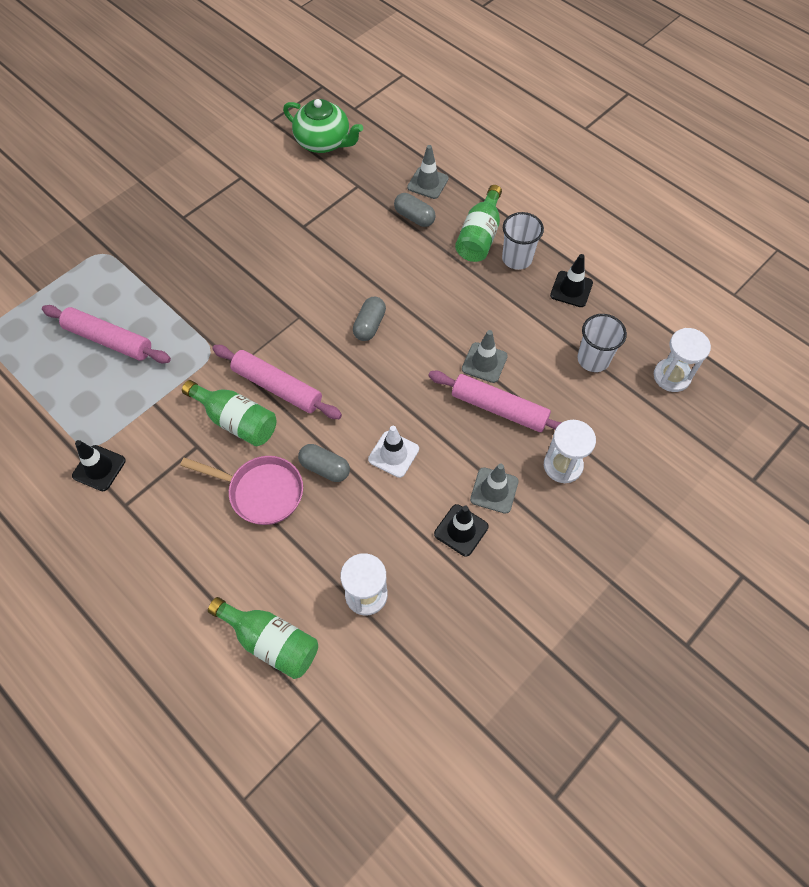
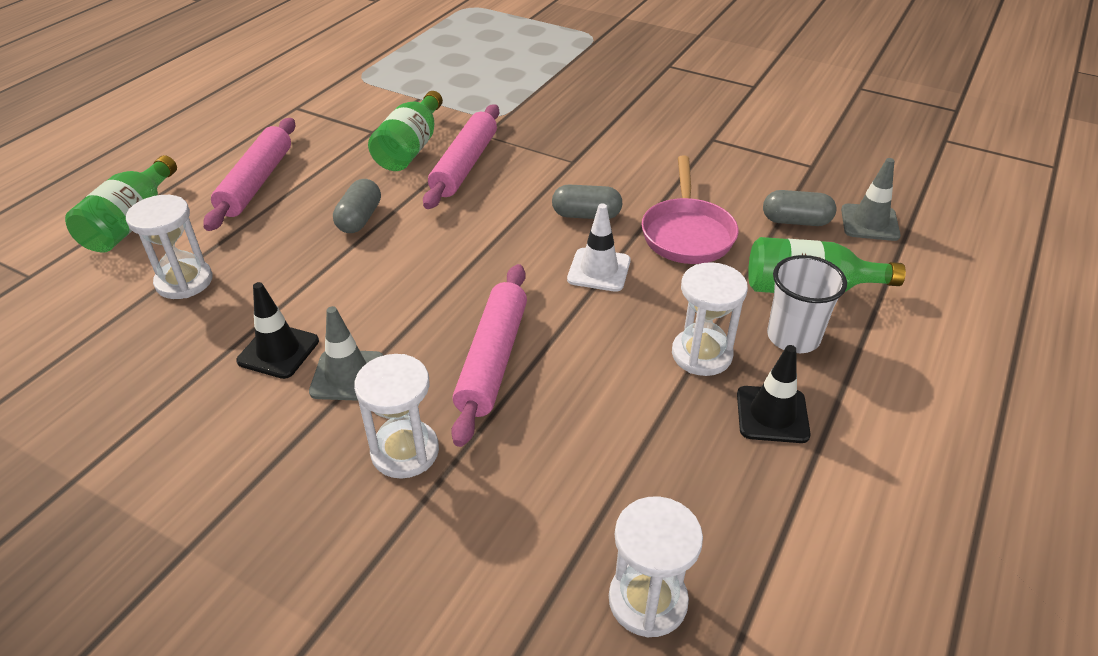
camera: 75 degrees right, 20 degrees down
pink rolling pin [42,305,171,363] -> pink rolling pin moved to [203,118,295,231]
black traffic cone [72,440,126,491] -> none
pink pan [180,456,303,525] -> pink pan moved to [641,155,739,264]
green teapot [283,99,363,153] -> none
white traffic cone [368,426,419,478] -> white traffic cone moved to [567,203,631,292]
grey capsule [394,193,436,227] -> grey capsule turned 75 degrees clockwise [763,190,836,226]
grey traffic cone [462,330,508,383] -> none
white cup [577,314,627,372] -> none
none -> white hourglass [672,262,748,376]

